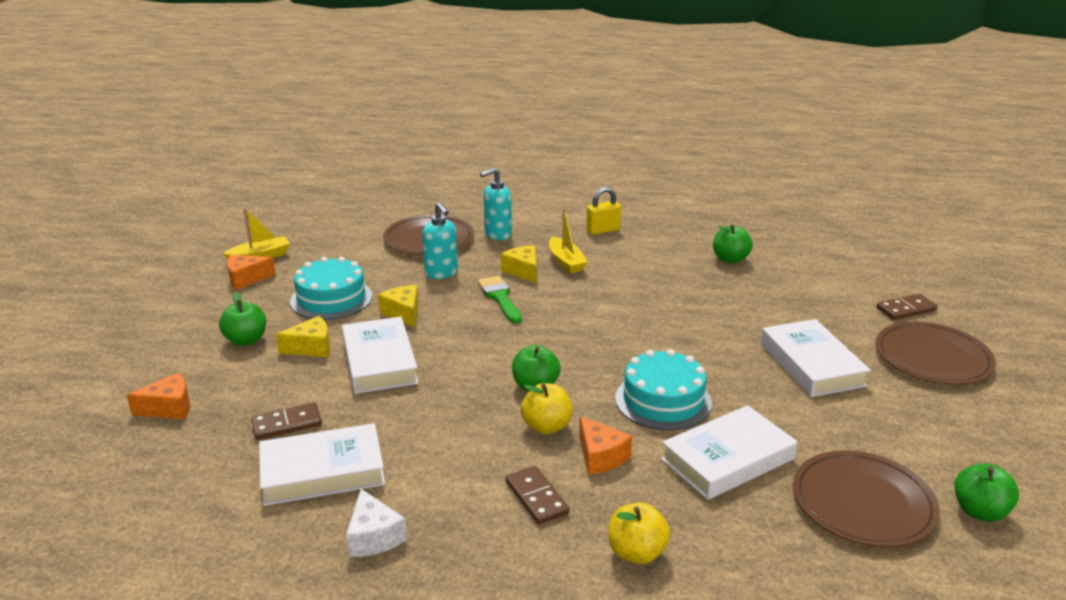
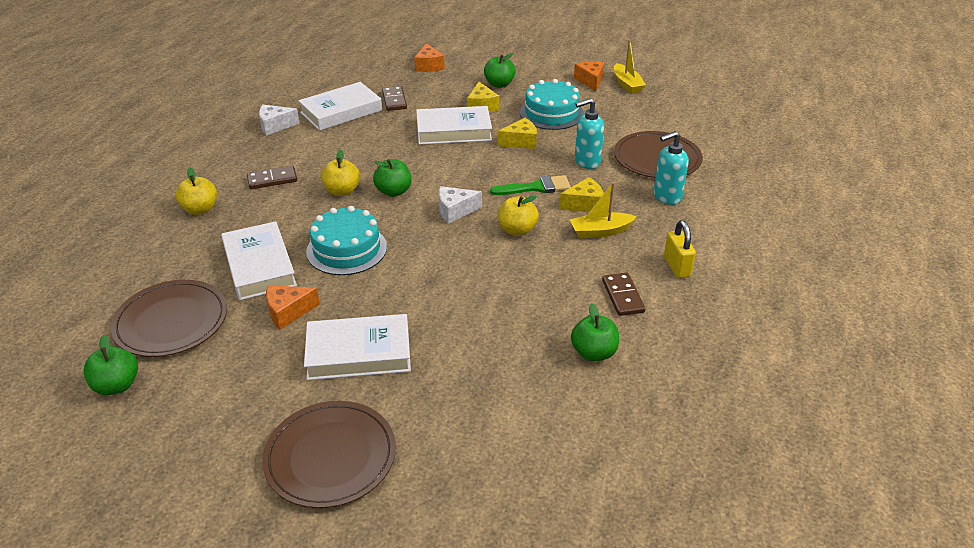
camera: 100 degrees right, 10 degrees up
white book [259,423,385,506] -> white book turned 60 degrees clockwise [298,82,382,131]
turquoise soap dispenser [480,167,512,240] -> turquoise soap dispenser turned 90 degrees counterclockwise [654,131,689,205]
orange cheese [579,416,632,475] -> orange cheese moved to [266,285,320,330]
brown domino [876,294,938,320] -> brown domino moved to [602,273,646,316]
none -> white cheese [439,186,482,224]
none -> yellow apple [498,196,539,236]

